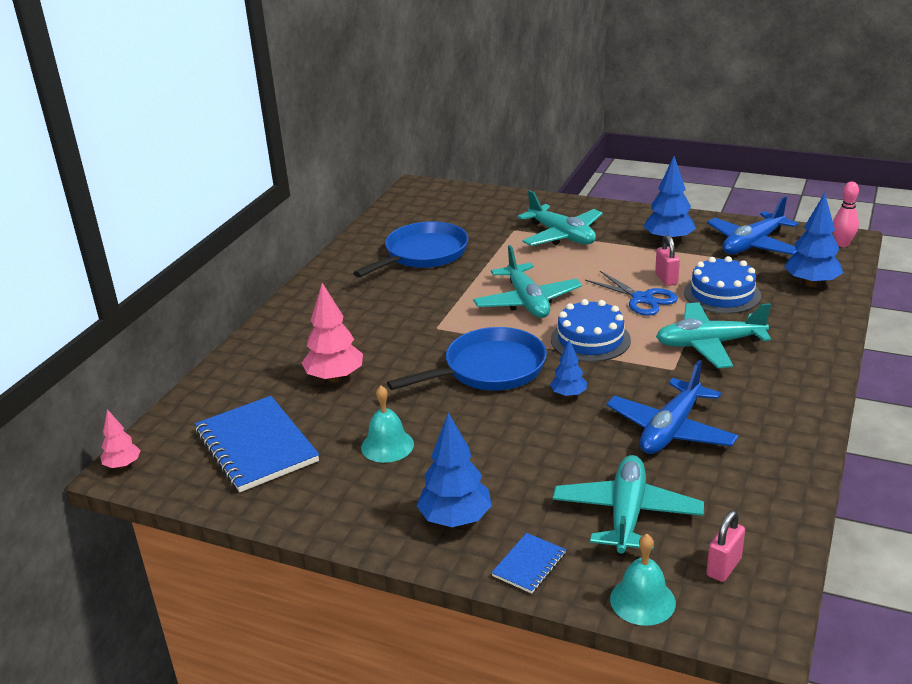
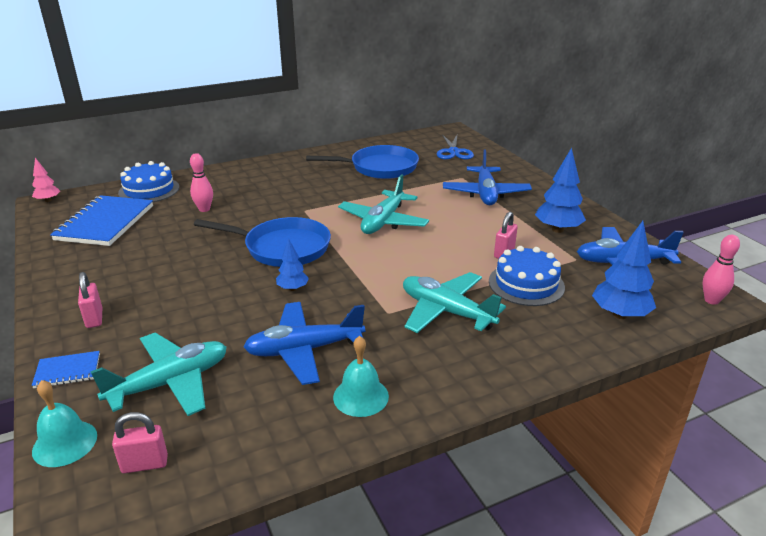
camera: 40 degrees right, 0 degrees up
pink tree [302,283,363,382] -> pink bowling pin [190,153,213,212]
turquoise bell [361,386,414,463] -> turquoise bell moved to [333,336,389,417]
blue tree [416,413,492,527] -> pink padlock [78,272,102,328]
turquoise plane [518,190,603,246] -> blue plane [443,149,532,205]
blue cake [551,299,631,362] -> blue cake moved to [118,161,180,202]
blue scissors [585,271,678,316] -> blue scissors moved to [437,134,474,159]

